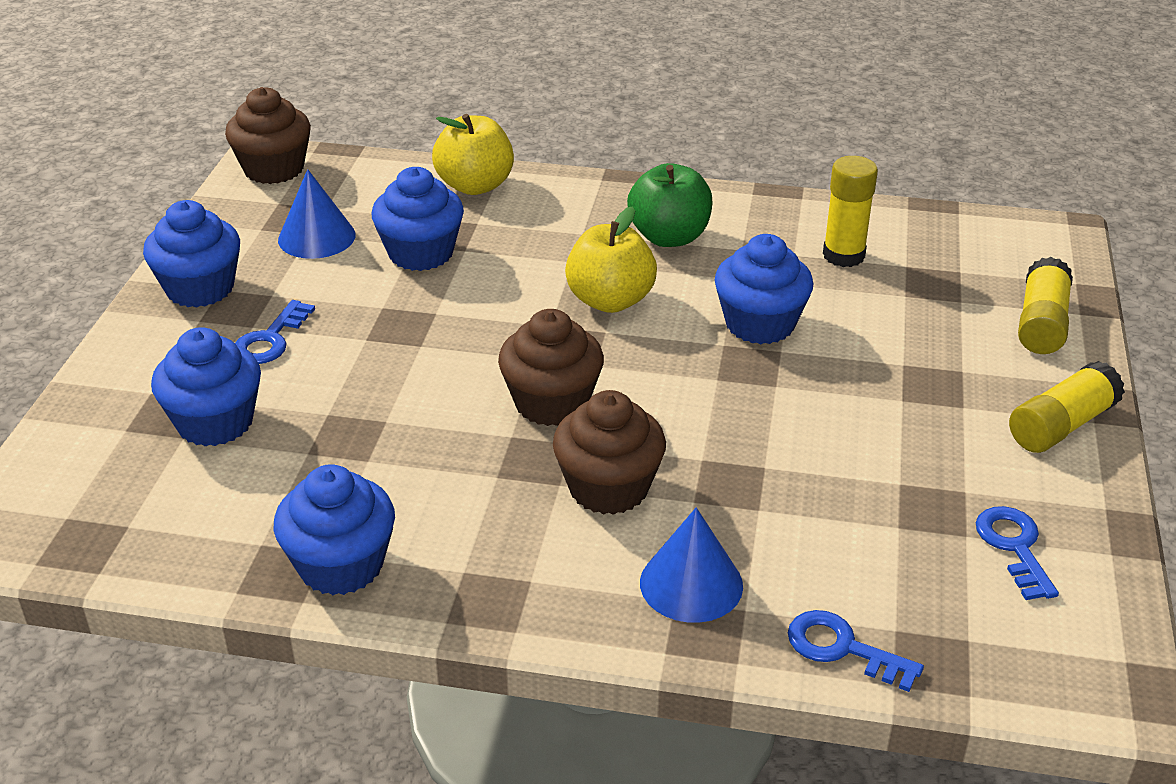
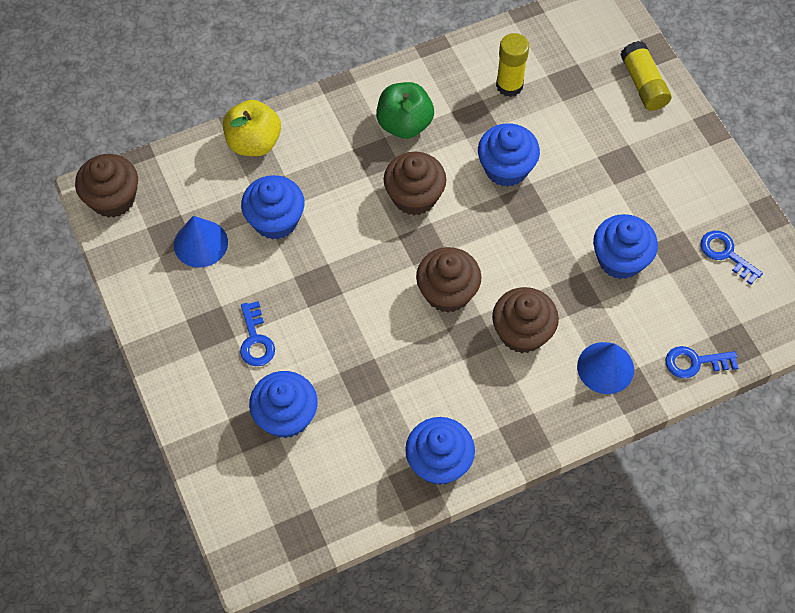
camera: 35 degrees left, 25 degrees up
blue cupcake [143,200,240,308] -> blue cupcake moved to [593,214,658,279]
yellow apple [565,206,657,313] -> brown cupcake [384,152,447,215]
yellow glue stick [1009,361,1125,453] -> none

